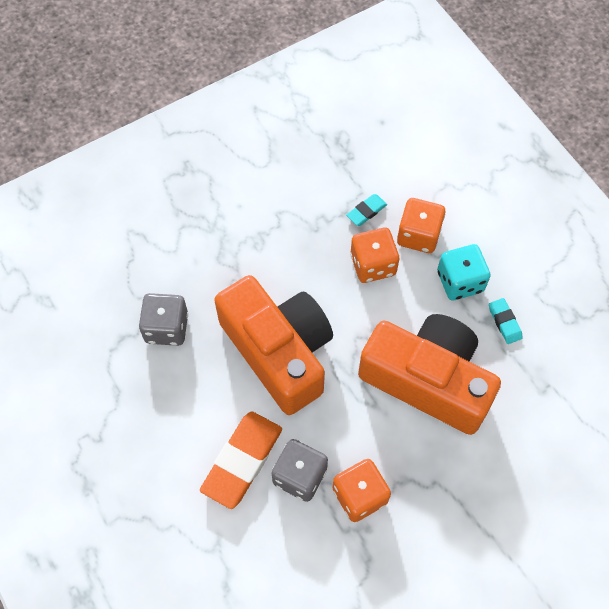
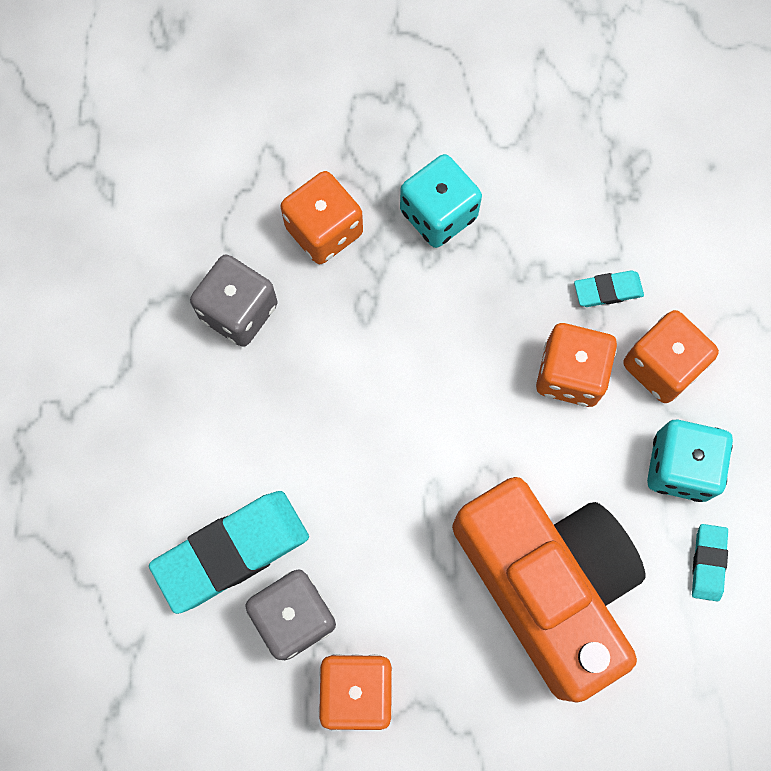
camera: 30 degrees right, 10 degrees up
orange eraser [200,411,282,509] -> turquoise eraser [149,491,309,614]
orange camera [214,275,333,415] -> none
none -> orange dice [281,171,363,264]
none -> turquoise dice [400,154,482,248]

